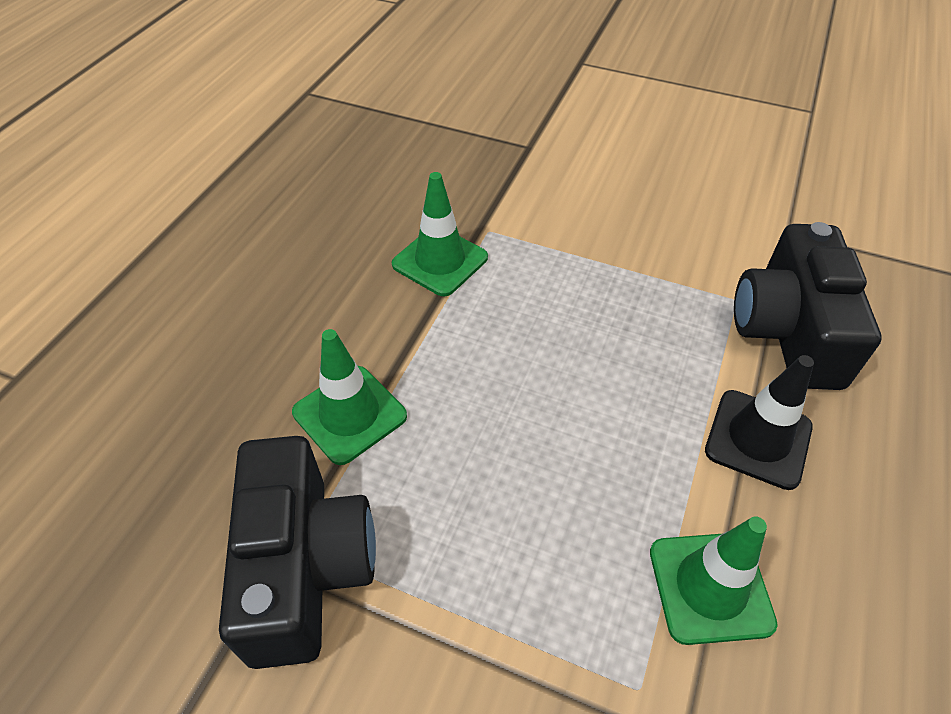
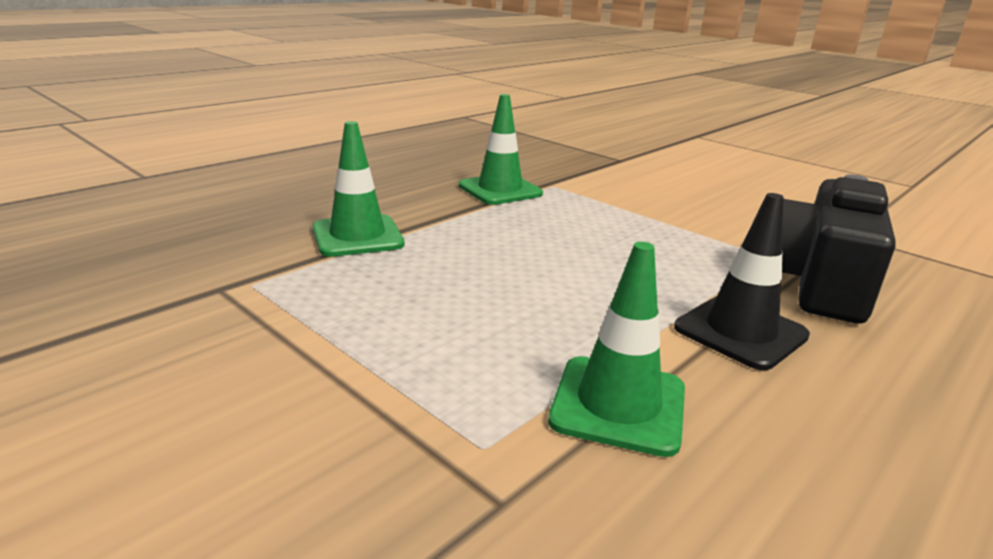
camera: 20 degrees right, 25 degrees down
black camera [219,436,376,669] -> none

